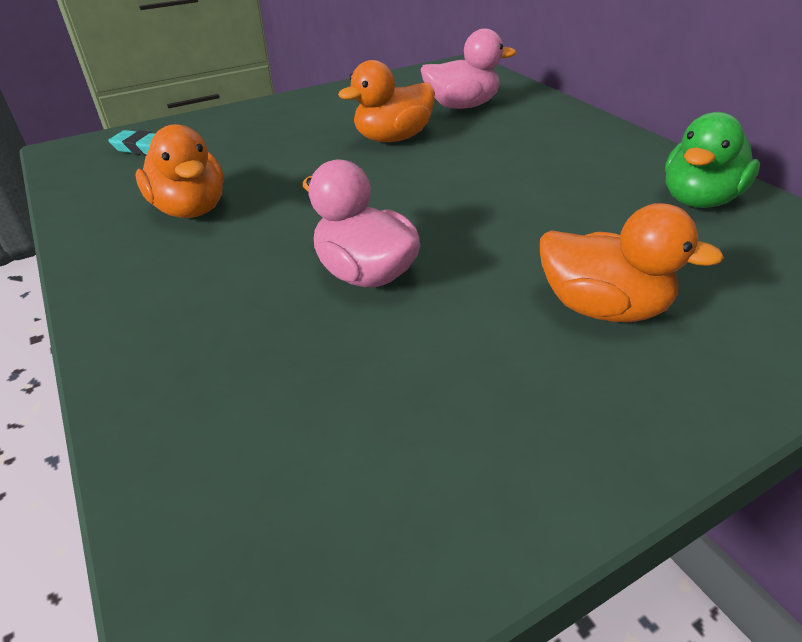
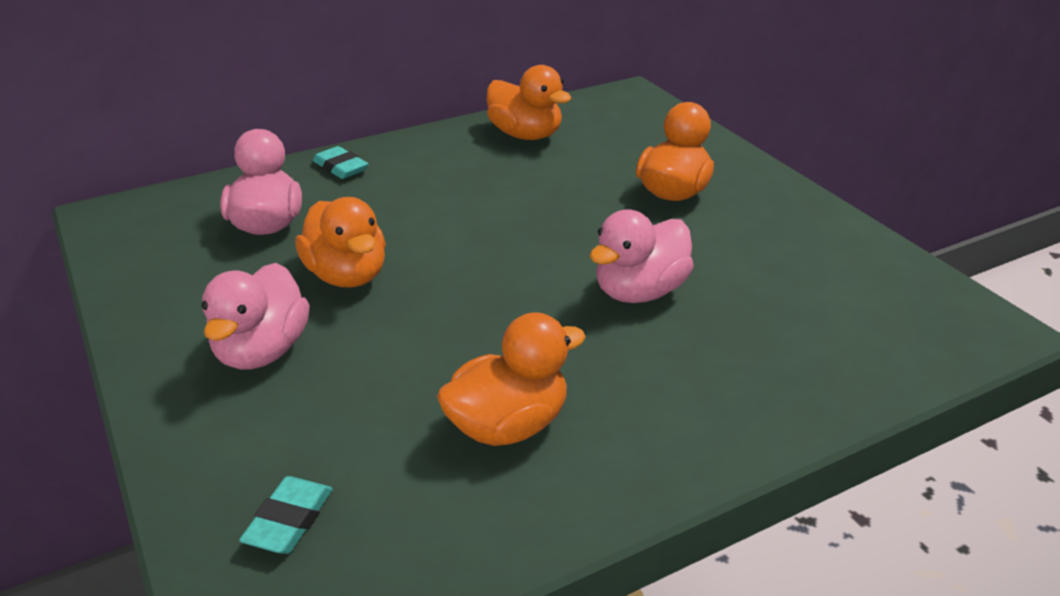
camera: 90 degrees left, 5 degrees down
green duck [665,112,760,208] -> orange duck [486,65,571,140]
none -> pink duck [202,263,310,370]
none -> turquoise eraser [313,146,368,179]

